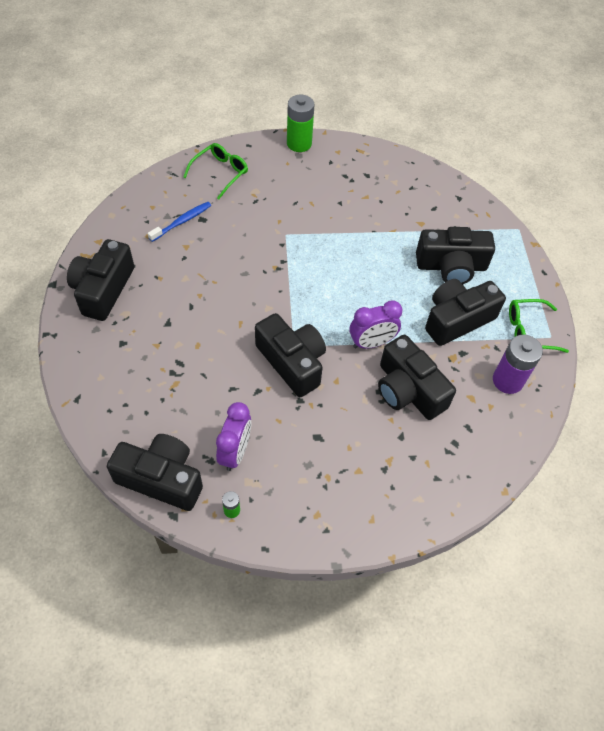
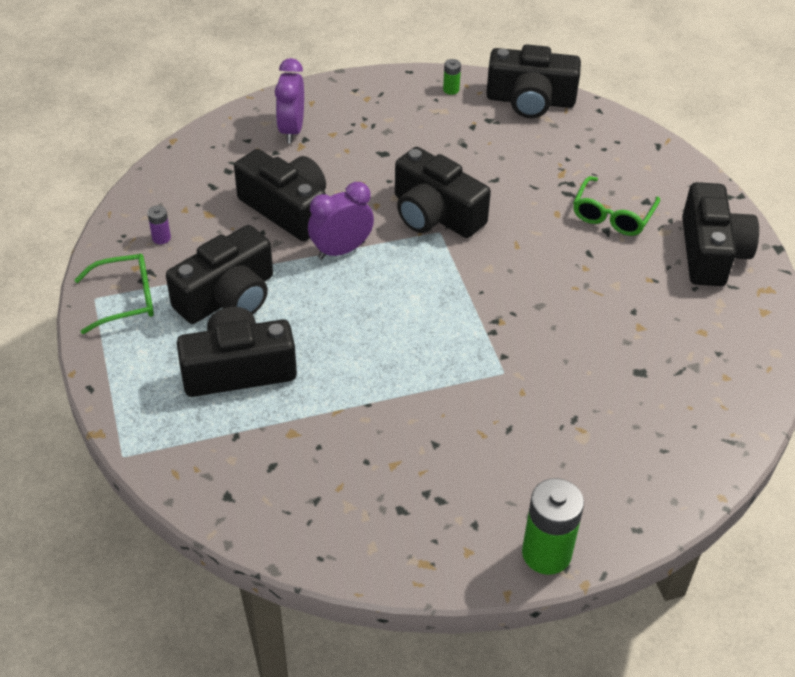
camera: 170 degrees right, 10 degrees down
blue toothbrush [148,202,211,242] -> none
green glasses [183,143,248,200] -> green glasses moved to [573,176,660,236]
purple clock [216,402,251,471] -> purple clock moved to [275,58,304,143]
purple battery [493,335,543,394] -> purple battery [147,205,171,244], size x0.46

